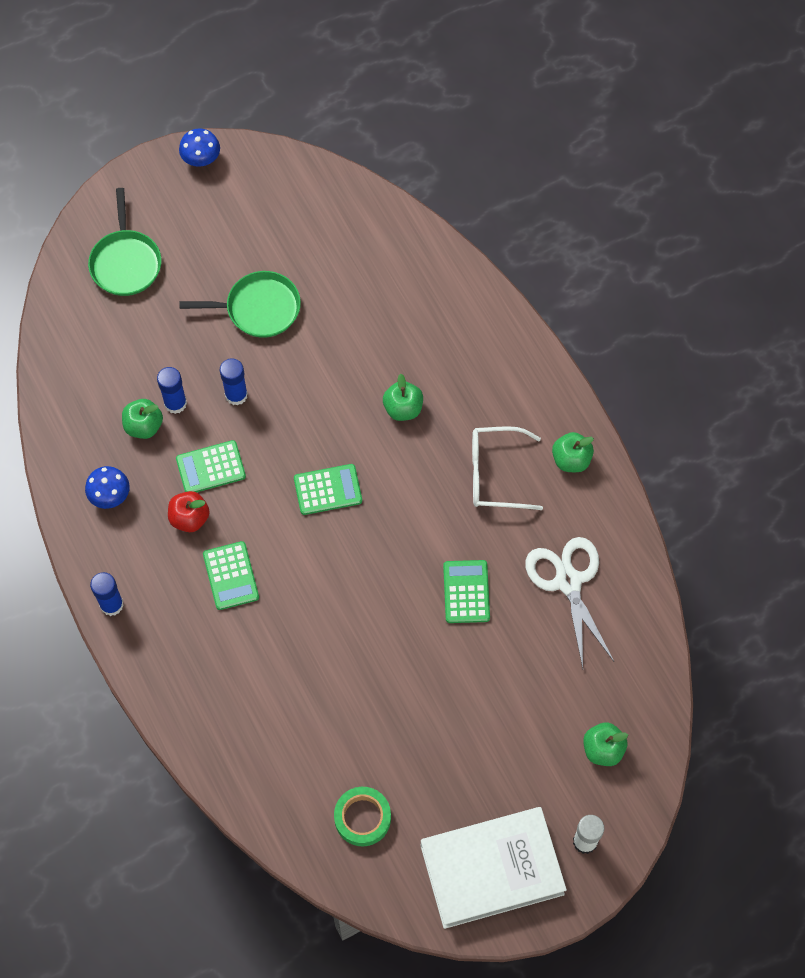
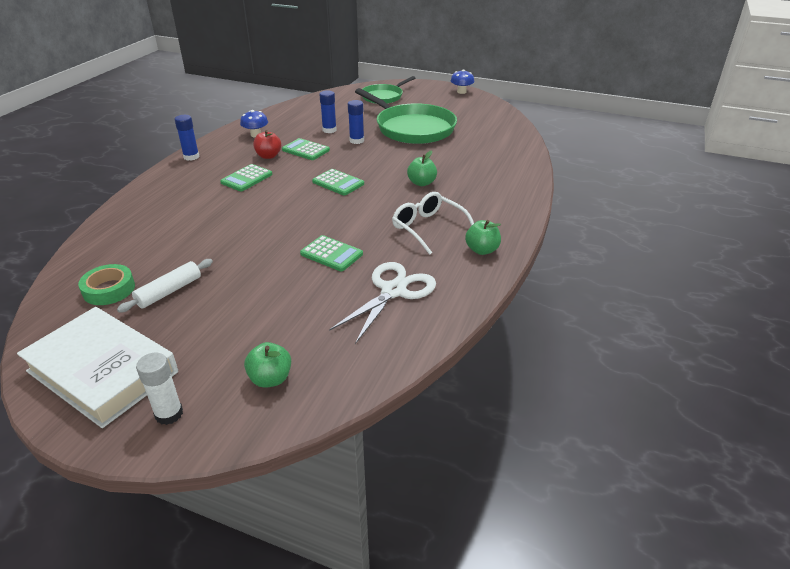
camera: 50 degrees right, 30 degrees down
green apple [122,399,163,439] -> none
green pan [180,271,301,338] -> green pan [355,88,457,144], size x1.70
green calculator [443,560,490,623] -> green calculator turned 75 degrees clockwise [300,235,363,271]
none -> white rolling pin [117,259,213,313]

